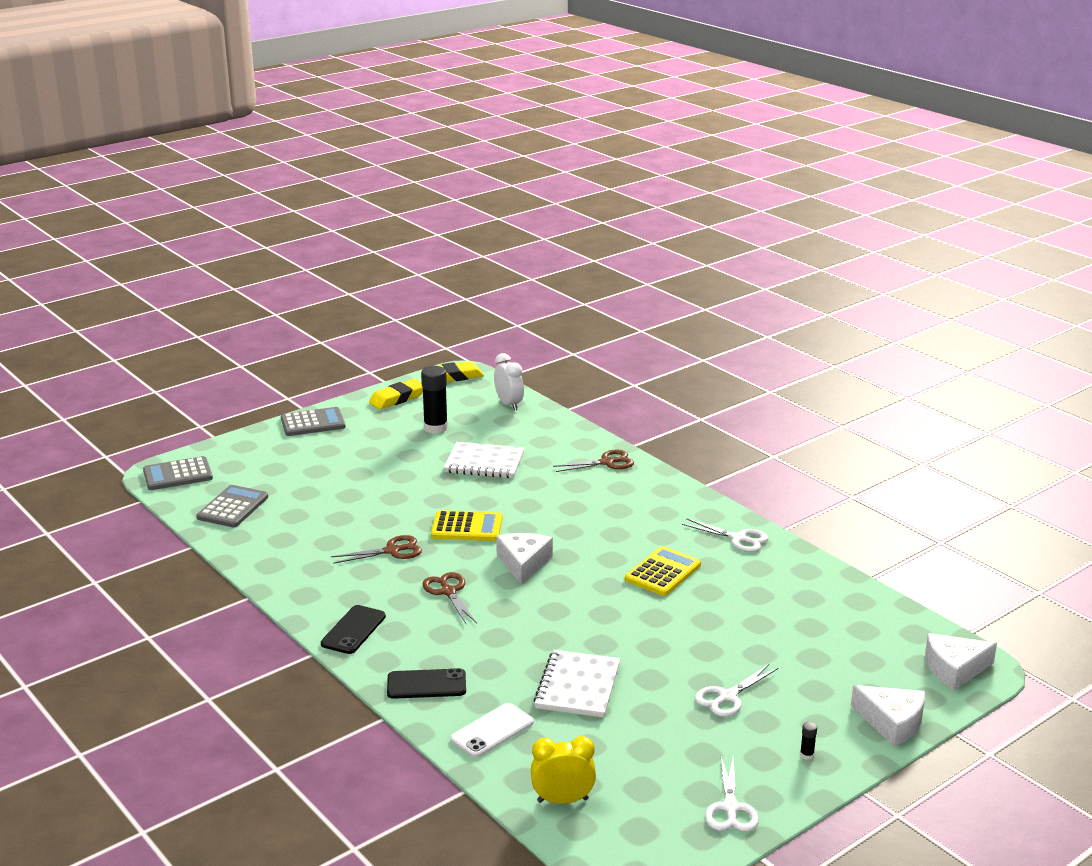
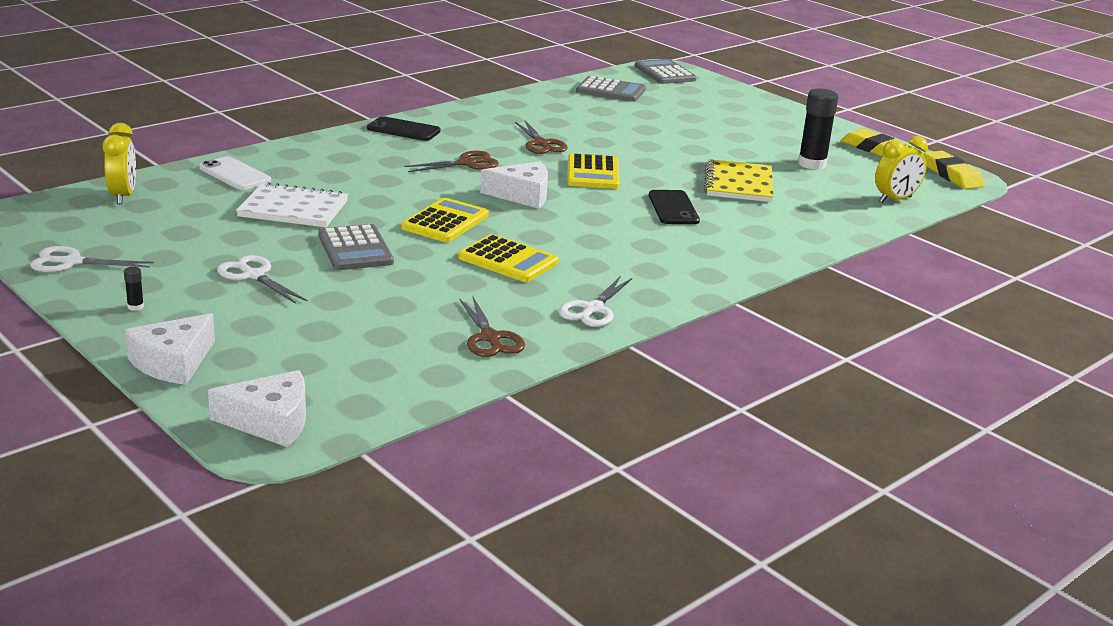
camera: 85 degrees right, 0 degrees up
grey calculator [281,407,346,436] -> grey calculator moved to [319,224,394,270]
black phone [387,668,466,699] -> black phone moved to [649,190,700,224]
white notebook [444,442,524,478] -> yellow notebook [704,159,774,202]
white clock [494,353,524,411] -> yellow clock [875,136,928,203]
brown scissors [553,449,634,472] -> brown scissors moved to [459,297,525,357]
white cheese [925,633,997,690] -> white cheese turned 105 degrees clockwise [208,370,306,447]
none -> yellow calculator [401,198,489,242]

